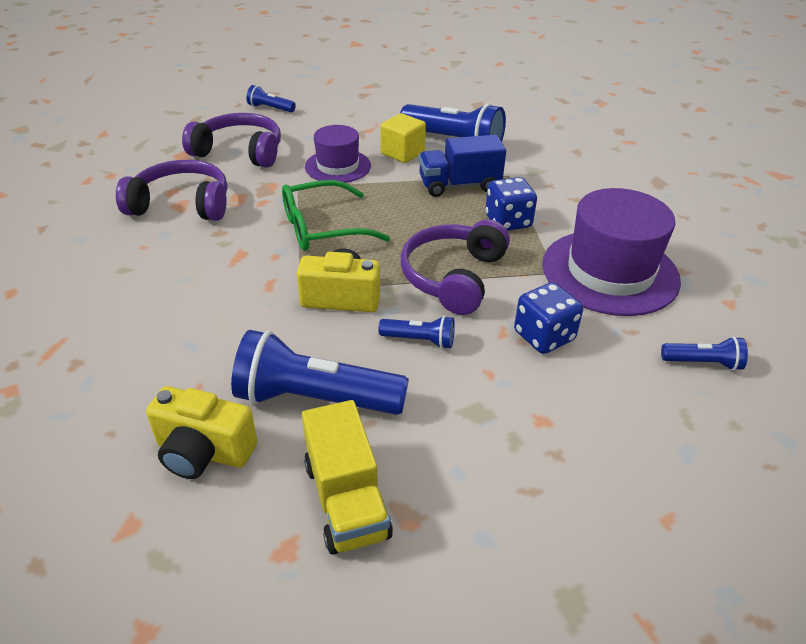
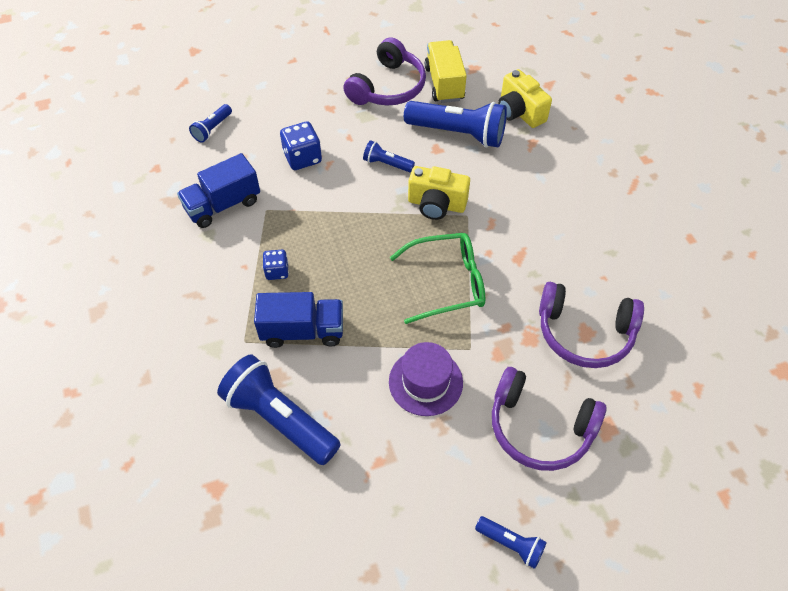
camera: 170 degrees left, 15 degrees up
yellow camera [146,386,258,479] -> yellow camera turned 150 degrees counterclockwise [498,69,552,128]
yellow cube [380,113,426,163] -> none
purple headphones [401,219,510,315] -> purple headphones moved to [343,37,426,106]
blue dice [485,177,537,231] -> blue dice [263,250,289,280], size x0.63
purple hat [542,188,681,316] -> blue truck [177,153,260,228]
blue flashlight [661,336,748,371] -> blue flashlight turned 75 degrees counterclockwise [189,104,232,142]

